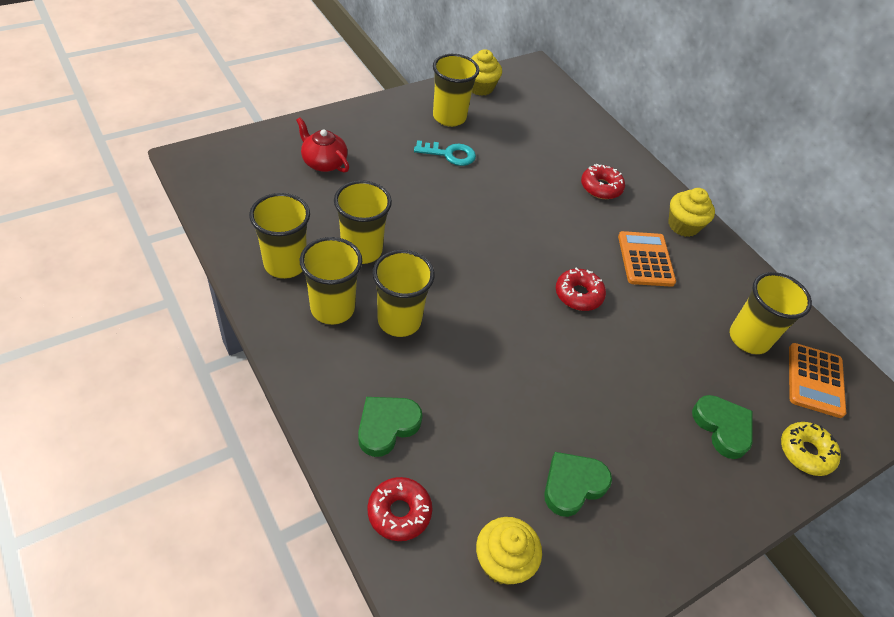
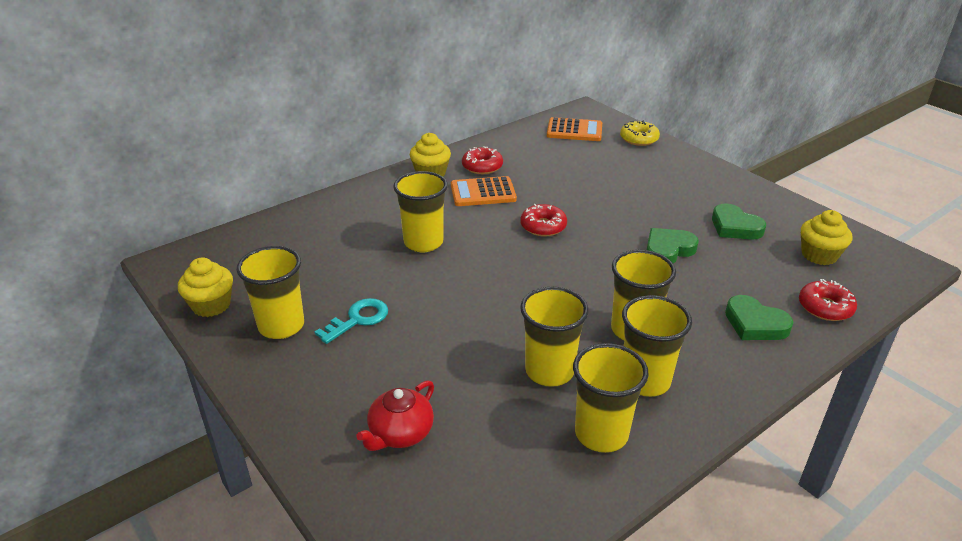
camera: 90 degrees left, 15 degrees down
turquoise key [414,140,476,166] -> turquoise key turned 45 degrees clockwise [315,298,388,344]
red donut [581,164,625,199] -> red donut moved to [462,146,503,174]
green heart [692,395,753,459] -> green heart moved to [647,228,699,264]
yellow cup [729,272,812,355] -> yellow cup moved to [393,171,448,252]

